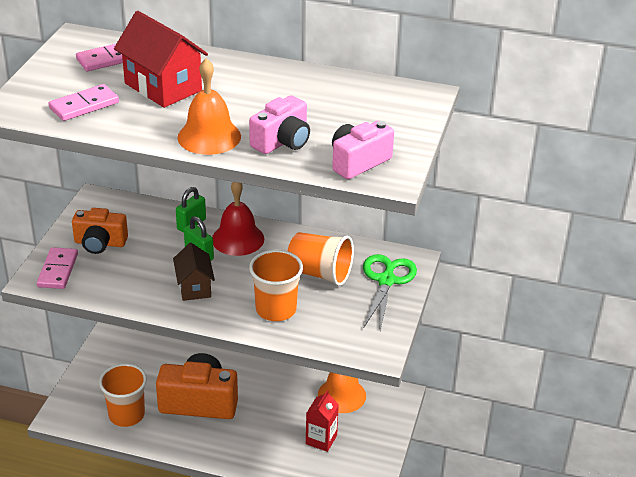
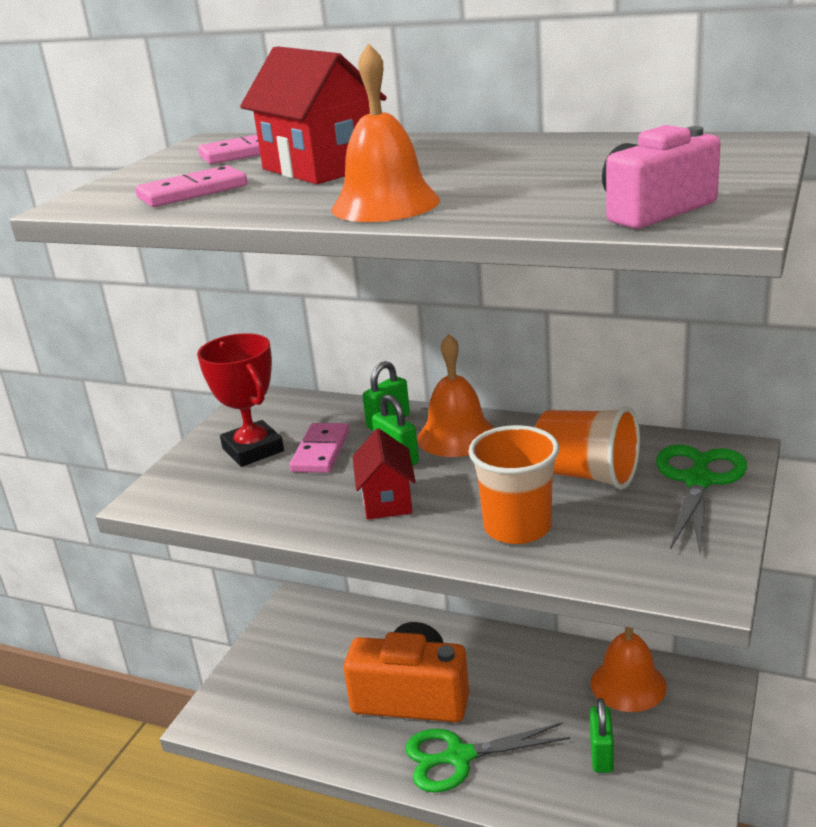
camera: 10 degrees right, 10 degrees down
pink domino [37,247,78,289] -> pink domino moved to [290,423,349,473]
orange camera [72,208,128,254] -> red trophy [197,333,284,467]
orange cup [99,364,147,427] -> none
brown house [173,243,215,301] -> red house [352,428,416,520]
red bell [212,182,264,256] -> orange bell [417,334,494,457]
pink camera [249,95,310,154] -> none
red carton [306,390,339,452] -> green padlock [590,698,614,773]
none -> green scissors [405,722,570,793]

